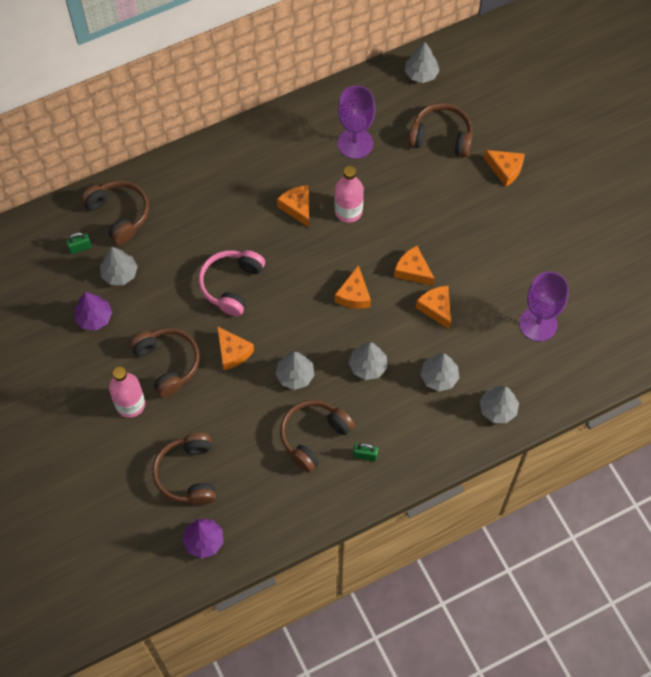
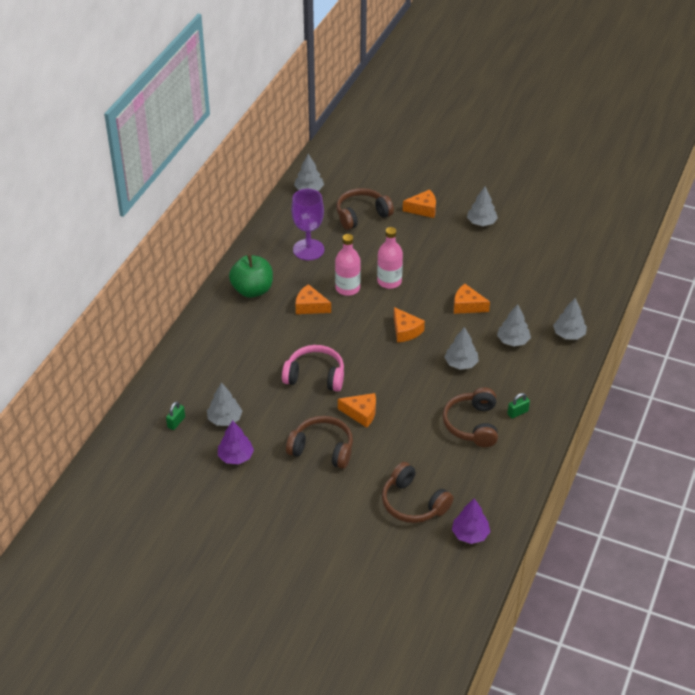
camera: 40 degrees left, 20 degrees down
brown headphones [81,180,149,245] -> none
pink bottle [109,367,145,418] -> pink bottle moved to [377,227,403,289]
pink headphones [199,250,265,316] -> pink headphones turned 120 degrees clockwise [282,345,344,392]
grey tree [275,352,315,390] -> grey tree moved to [467,187,498,226]
orange cheese [394,246,435,286] -> none
purple goblet [519,272,569,342] -> none
none -> green apple [229,254,273,298]

